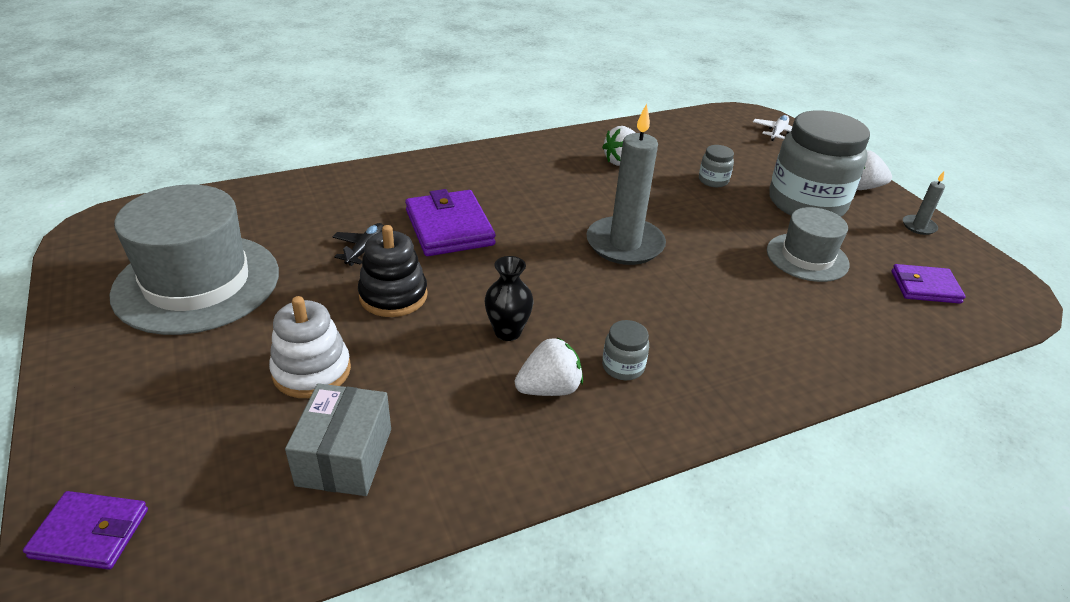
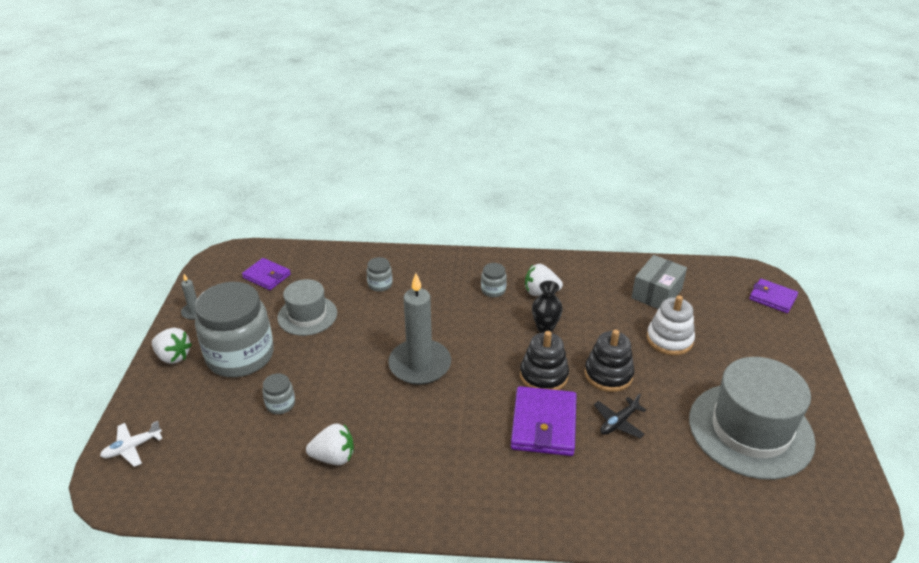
camera: 150 degrees left, 0 degrees up
none -> grey jar [366,257,392,292]
none -> black stacking toy [520,331,569,390]

